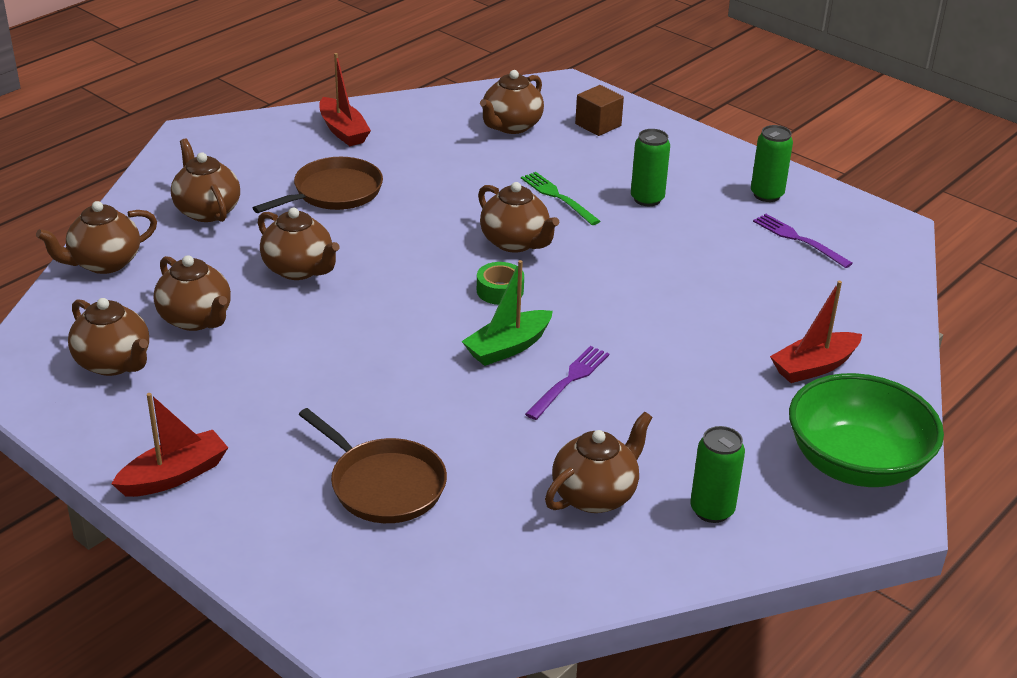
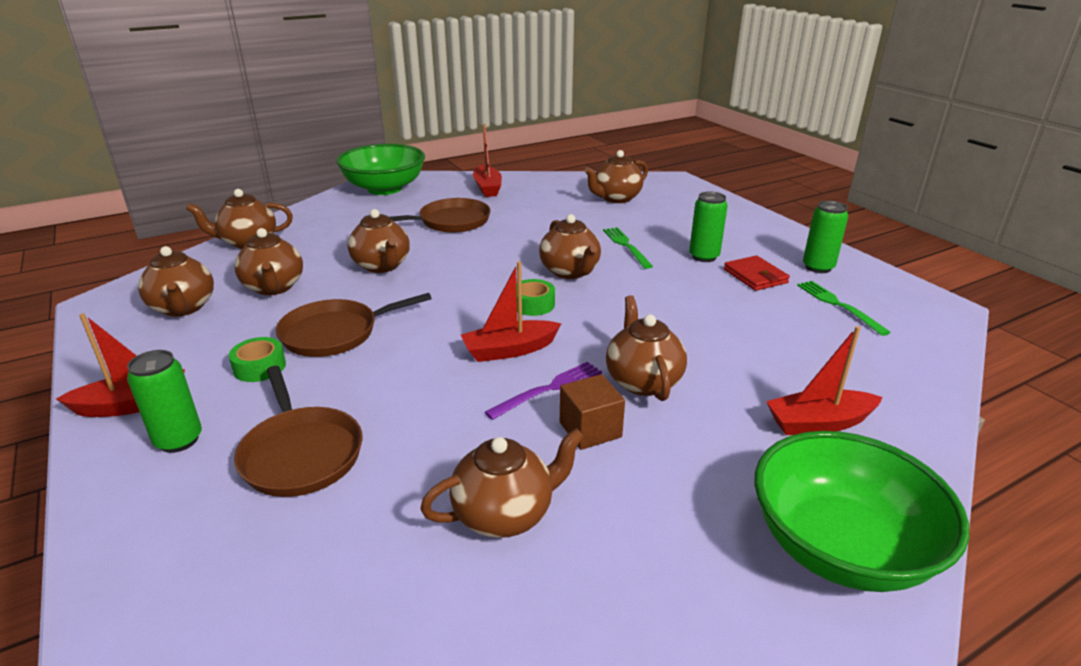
camera: 20 degrees right, 5 degrees down
brown teapot [171,138,240,222] -> brown teapot moved to [606,295,687,401]
green boat [462,260,553,366] -> red boat [461,262,561,362]
brown cube [575,85,624,136] -> brown cube moved to [560,374,625,450]
green can [690,426,745,523] -> green can moved to [127,350,202,453]
purple fork [753,214,853,268] -> green fork [797,281,891,336]
none -> green tape [229,337,286,382]
none -> brown pan [276,293,432,357]
none -> green bowl [336,144,425,195]
none -> red wallet [724,255,790,291]

